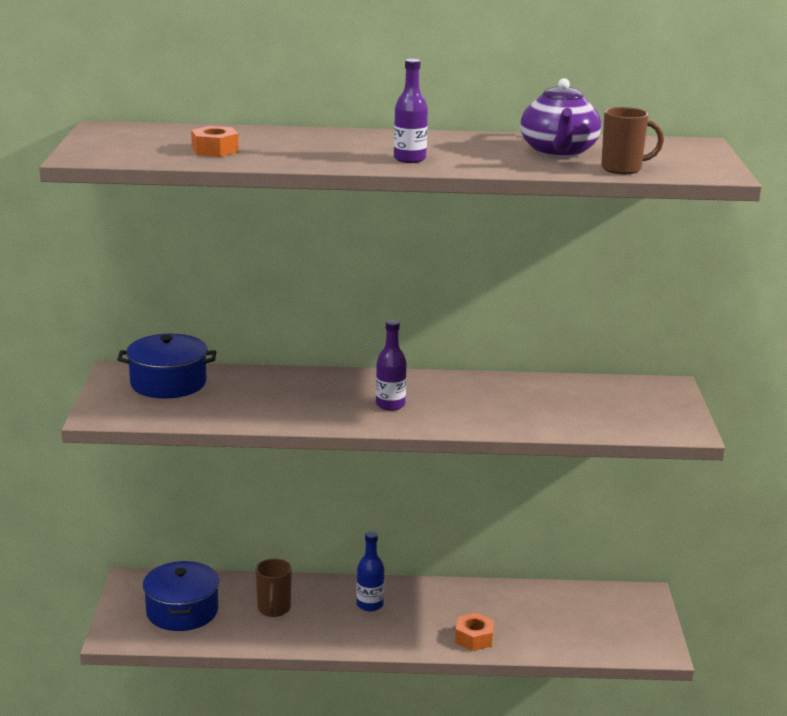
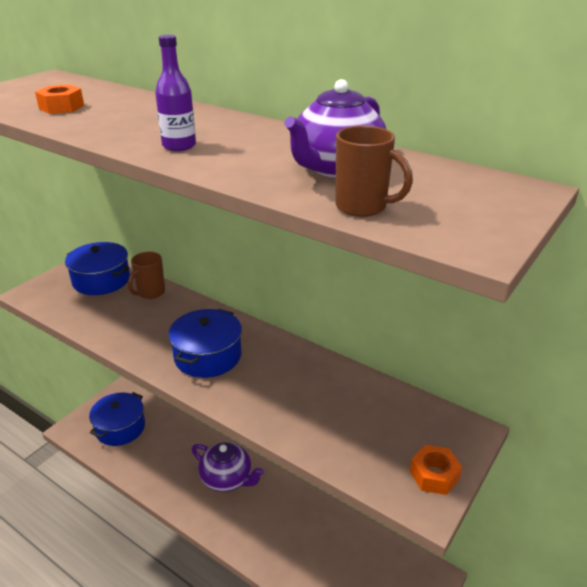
camera: 35 degrees right, 10 degrees up
brown mug [256,559,292,617] -> brown mug moved to [128,252,165,299]
blue bottle [356,531,384,611] -> purple teapot [192,442,264,492]
purple bottle [376,320,407,411] -> blue pot [168,309,242,378]
orange nut [455,613,494,651] -> orange nut moved to [410,445,462,495]

